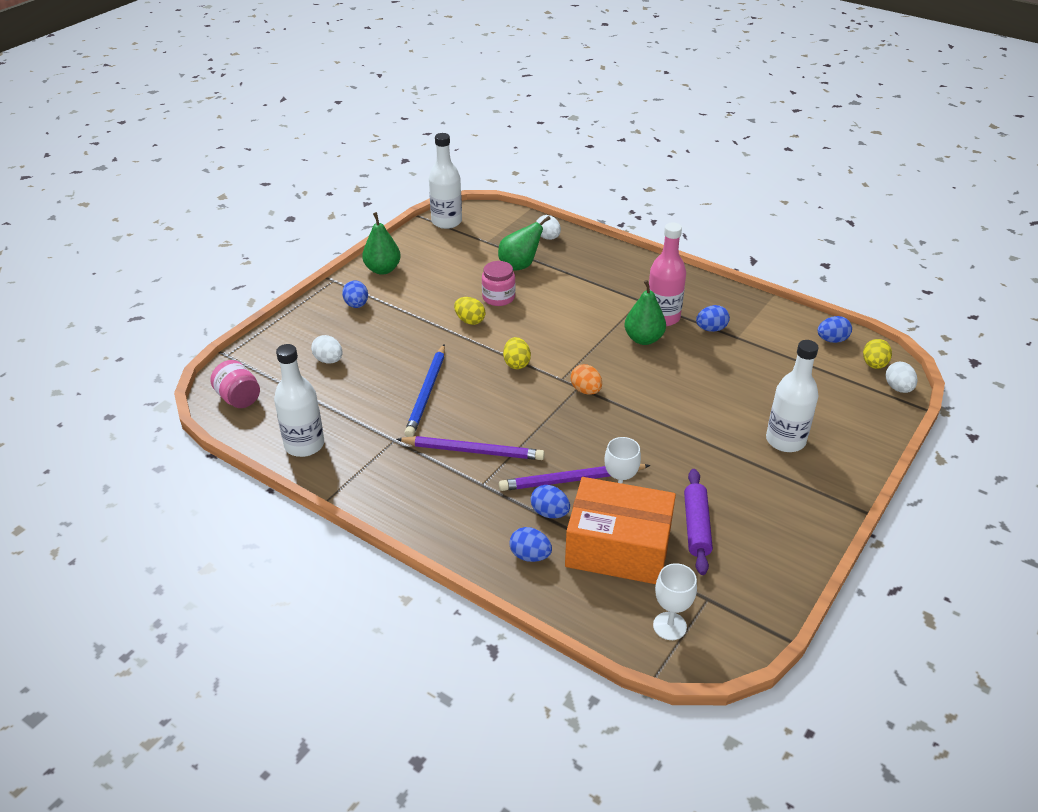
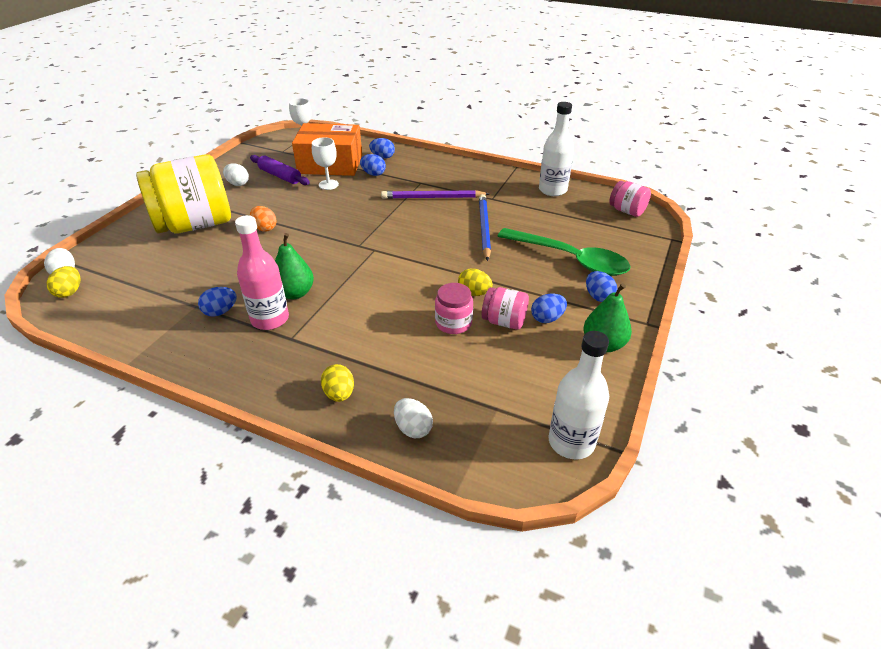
camera: 170 degrees right, 0 degrees up
white egg [311,335,343,364] -> white egg moved to [223,164,249,186]
green pear [498,216,550,271] -> none
purple pencil [499,464,651,491] -> none
yellow egg [503,337,531,369] -> yellow egg moved to [321,364,354,402]
orange egg [571,364,602,395] -> orange egg moved to [250,206,277,231]
purple rolling pin [684,469,713,575] -> purple rolling pin turned 45 degrees counterclockwise [250,155,310,185]
white bottle [766,340,819,452] -> yellow jar [136,154,231,233]
blue egg [818,316,852,343] -> blue egg moved to [531,294,567,323]
none -> pink jar [482,287,529,330]
none -> green spoon [498,228,631,276]

